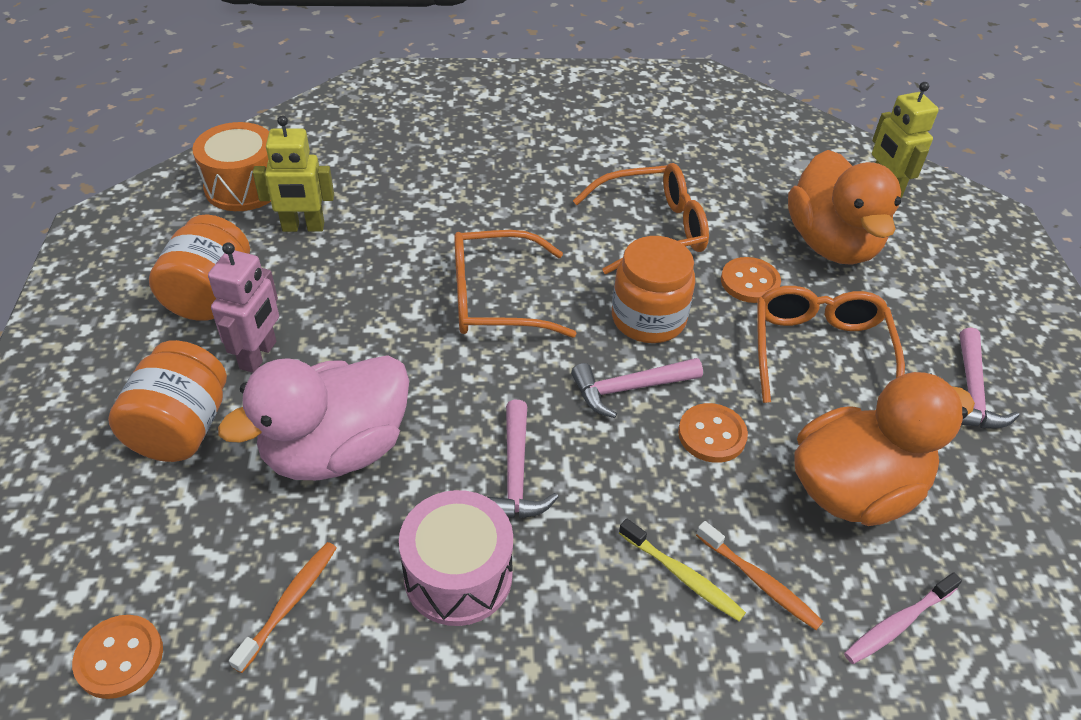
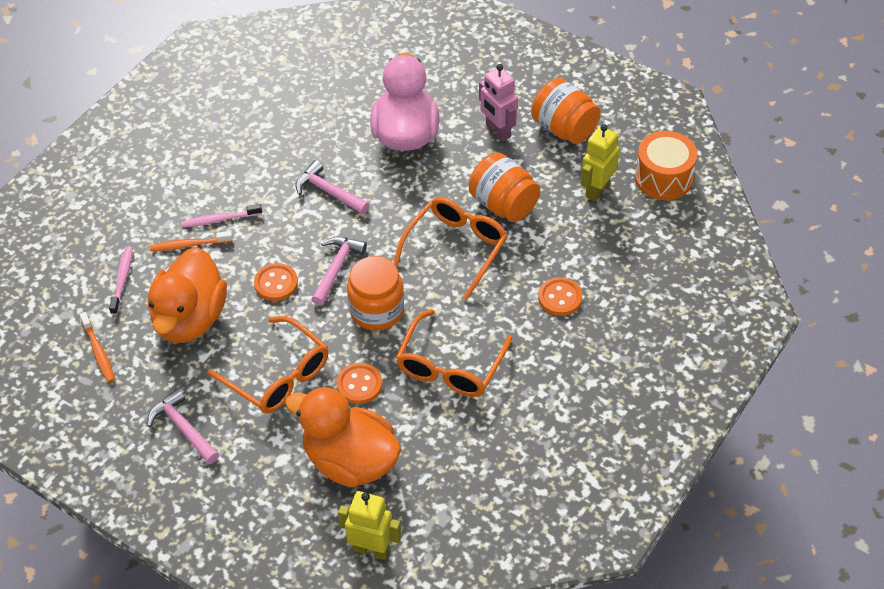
camera: 130 degrees right, 5 degrees up
orange button [72,615,163,699] -> orange button moved to [538,277,582,316]
orange jar [108,340,227,462] -> orange jar moved to [469,153,540,222]
orange toothbrush [229,542,337,673] -> orange toothbrush moved to [80,312,115,382]
pink drum [399,490,513,626] -> none
yellow toothbrush [619,519,746,621] -> pink toothbrush [181,204,262,228]

